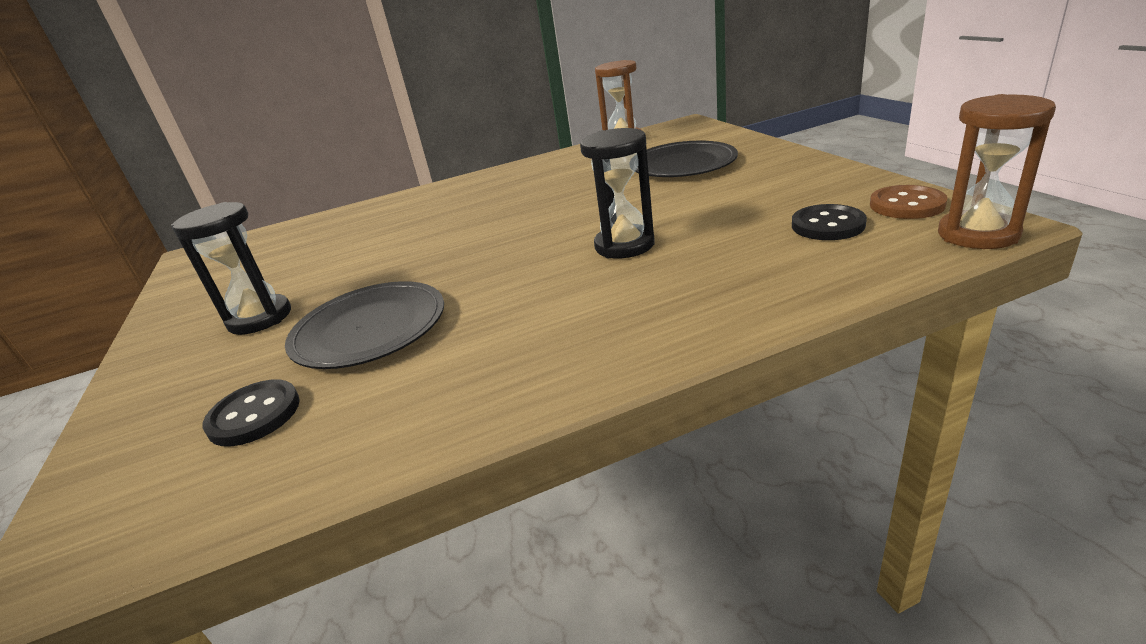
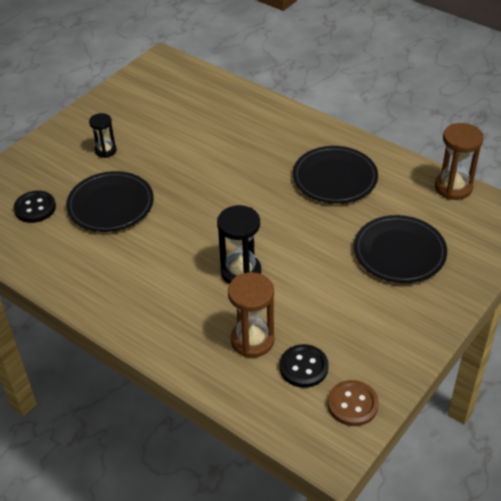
camera: 55 degrees right, 15 degrees up
black hourglass [171,202,291,335] -> black hourglass [89,113,117,158], size x0.61
brown hourglass [938,94,1056,249] -> brown hourglass moved to [228,272,274,358]
none -> black plate [293,146,378,204]

